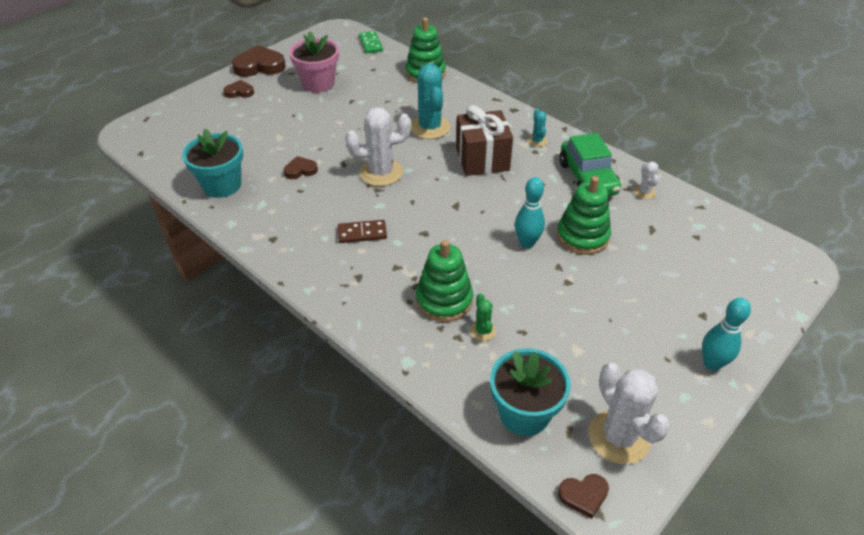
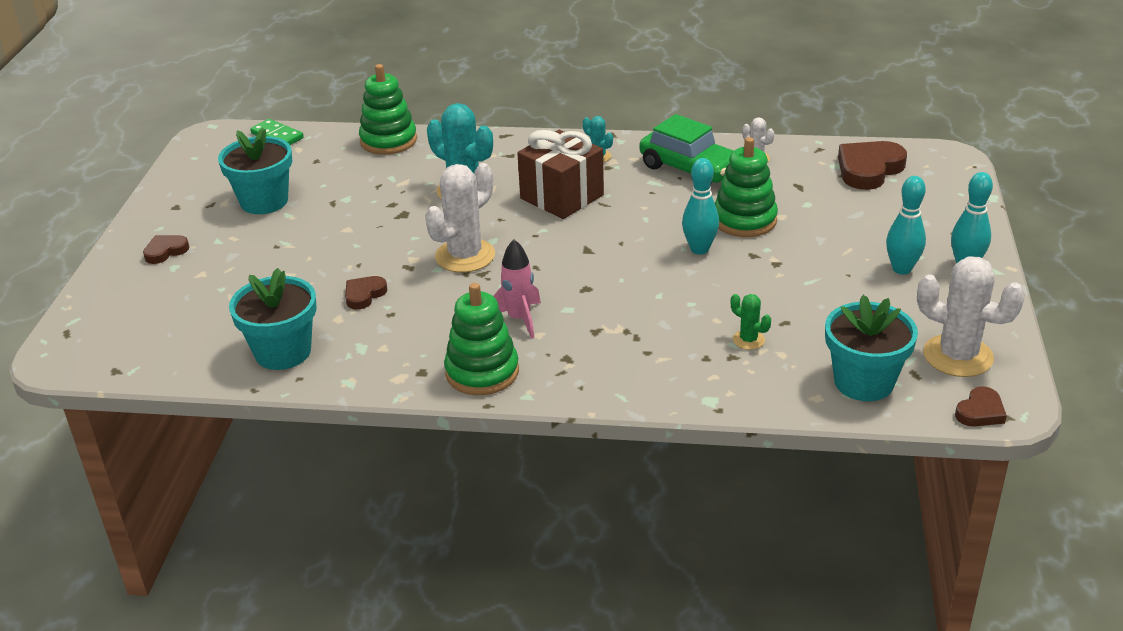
camera: 35 degrees left, 10 degrees down
brown heart [232,45,286,77] -> brown heart moved to [838,141,907,190]
pink flower pot [289,31,339,93] -> turquoise flower pot [218,128,292,214]
brown domino [338,220,387,243] -> pink rocket [493,239,541,339]
green stacking toy [416,240,473,322] -> green stacking toy moved to [444,283,519,395]
none -> turquoise bowling pin [886,176,926,275]

